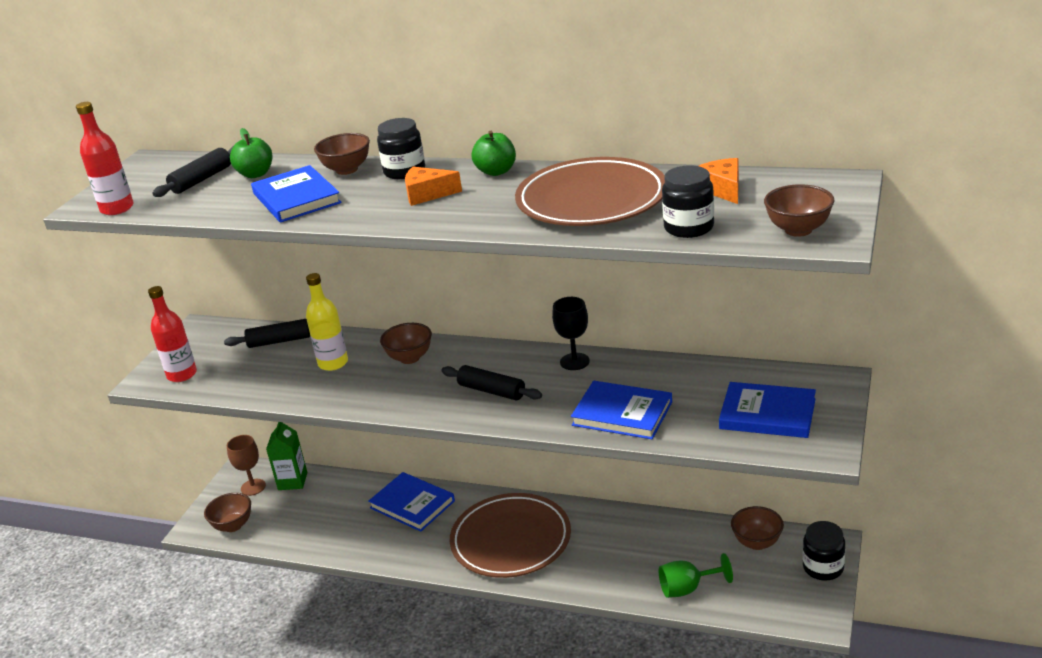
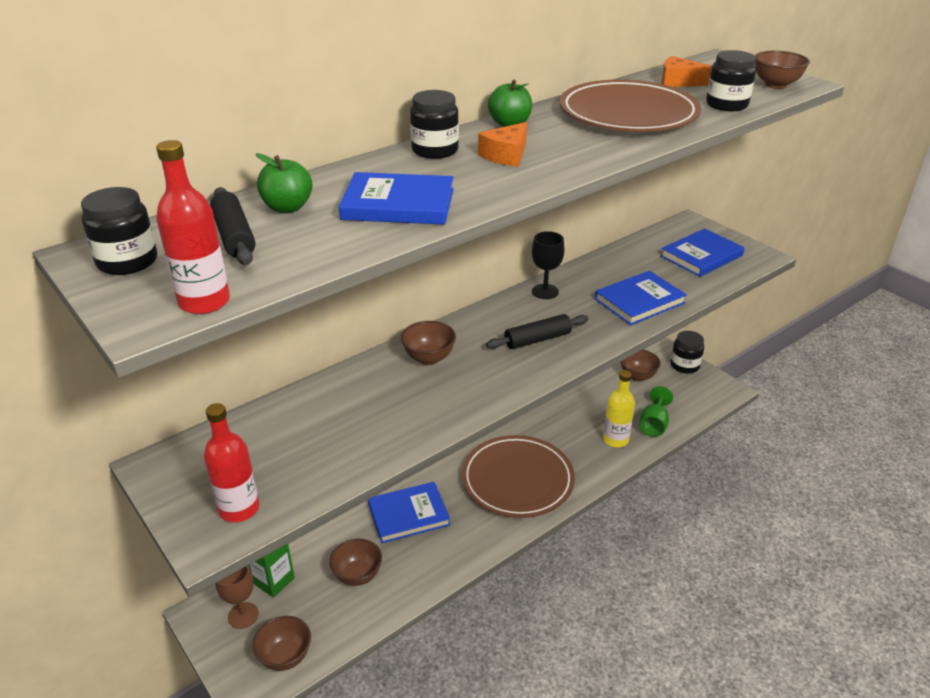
camera: 60 degrees left, 5 degrees up
black rolling pin [224,319,310,348] -> none
yellow bottle [306,273,348,371] -> yellow bottle moved to [603,370,635,447]
brown bowl [314,133,370,175] -> brown bowl moved to [329,538,382,586]
none -> black jar [81,187,157,275]

